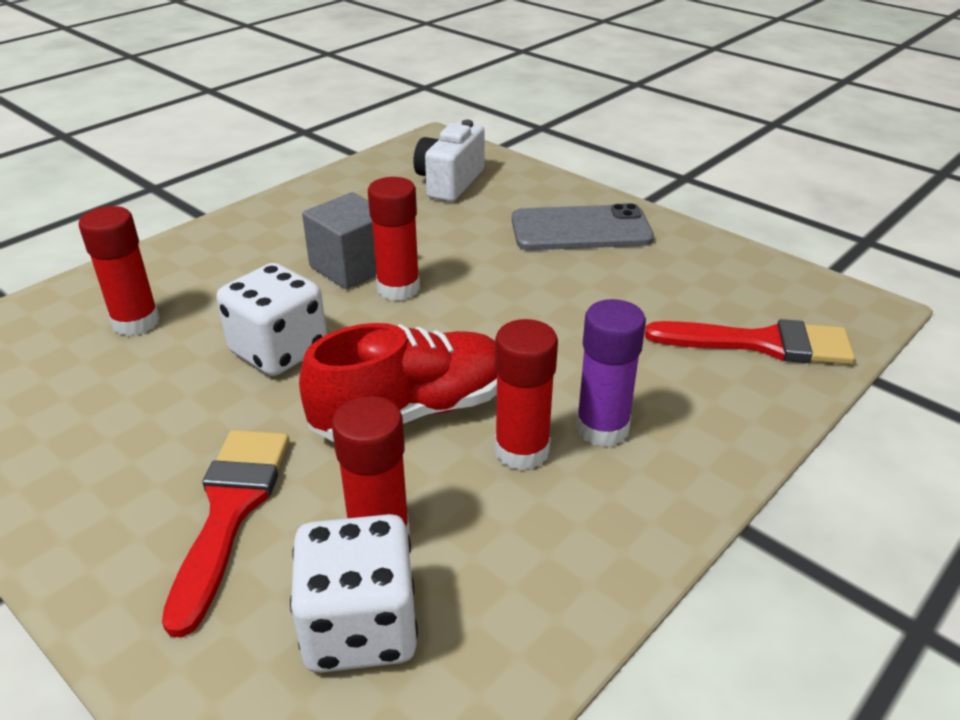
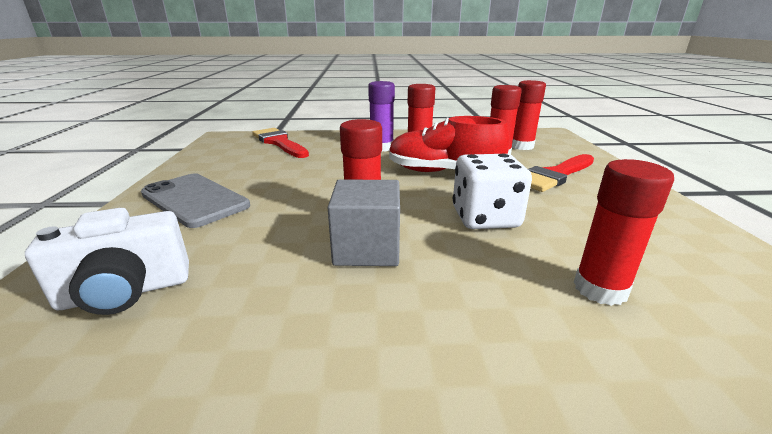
camera: 135 degrees left, 10 degrees down
white dice [290,514,418,673] -> red glue stick [512,80,546,150]

